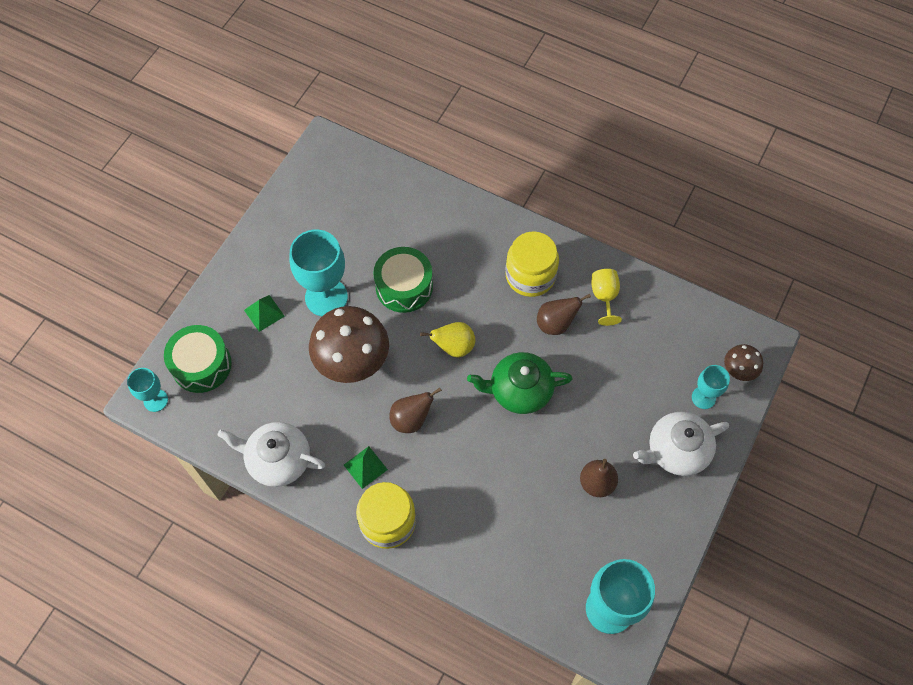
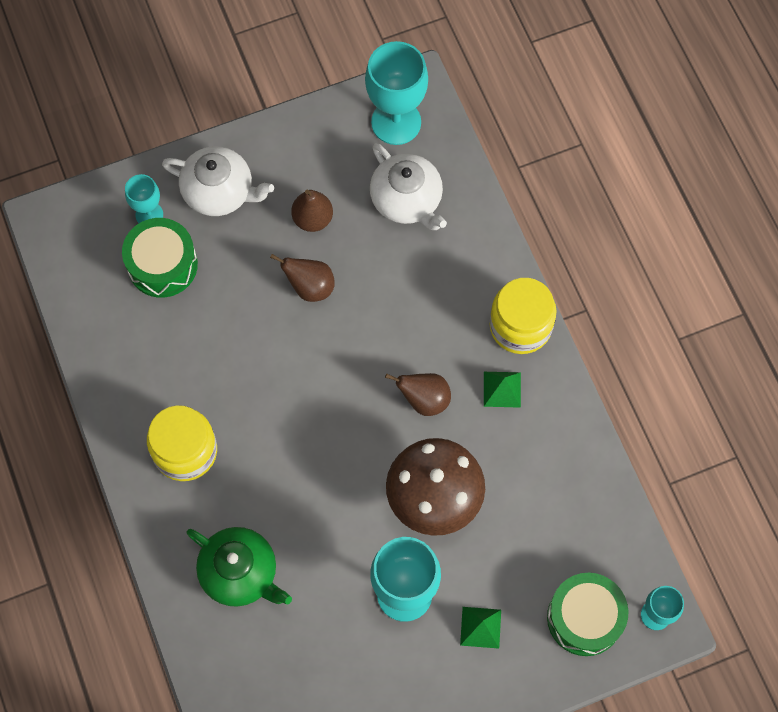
camera: 140 degrees left, 5 degrees up
white teapot [217,422,325,487] -> white teapot moved to [370,143,447,230]
green drum [373,247,433,313] -> green drum moved to [122,218,198,298]
yellow pear [420,322,475,358] -> none
green teapot [467,352,573,414] -> green teapot moved to [187,527,292,607]
brown pear [537,294,591,335] -> brown pear moved to [270,254,335,302]
yellow goblet [591,269,622,326] -> none
brown mushroom [724,344,763,381] -> none

